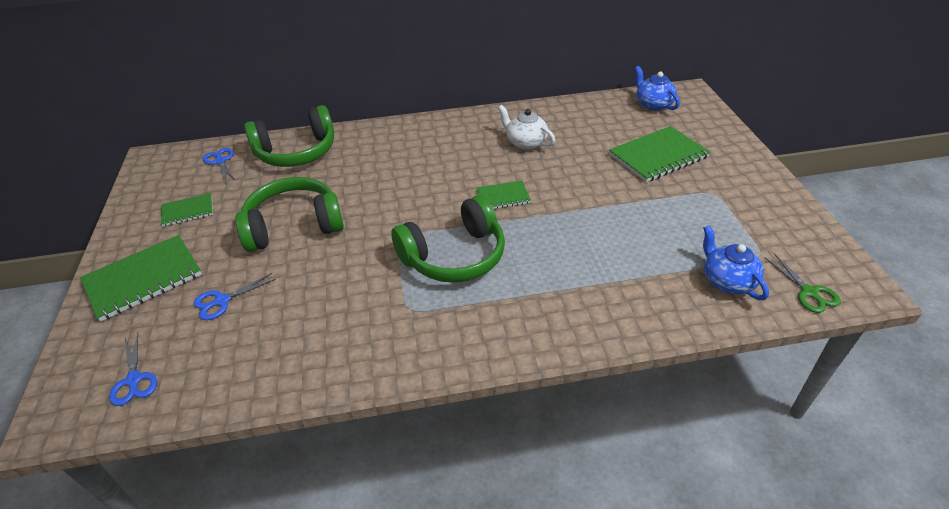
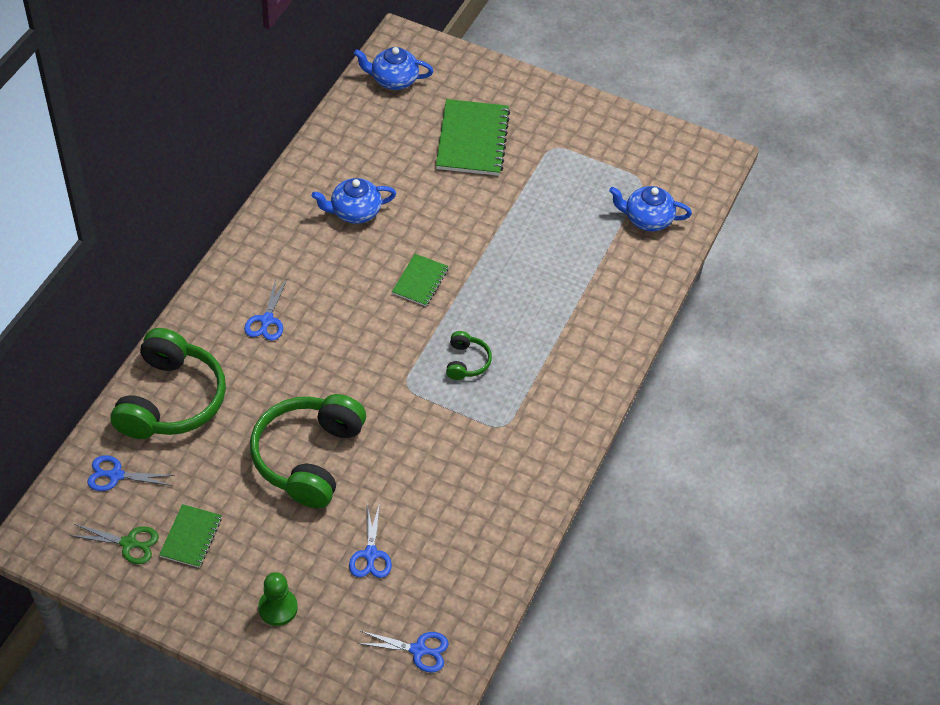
camera: 60 degrees left, 10 degrees up
green notebook [80,235,202,322] -> green pawn [258,572,298,626]
green headphones [391,195,505,283] -> green headphones [446,331,492,380], size x0.45
white teapot [498,105,555,150] -> blue teapot [311,178,396,224]
green scissors [765,253,841,313] -> green scissors moved to [70,524,159,564]
none -> blue scissors [244,278,287,341]

